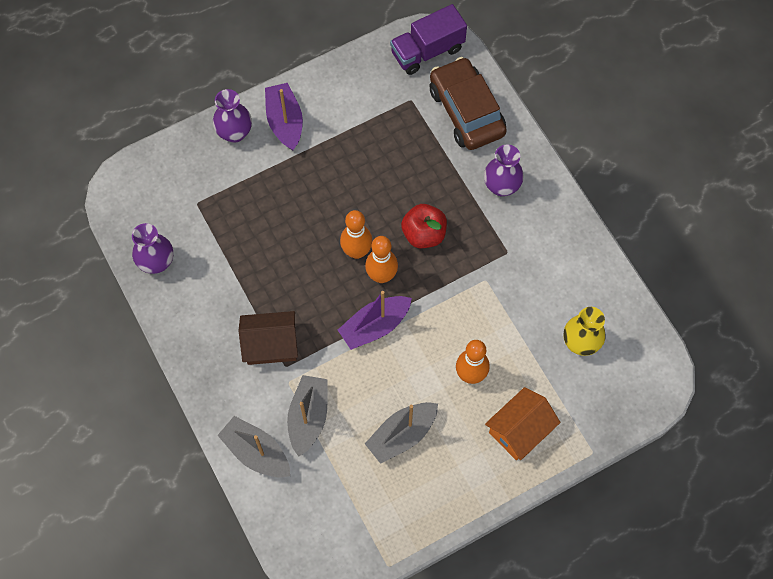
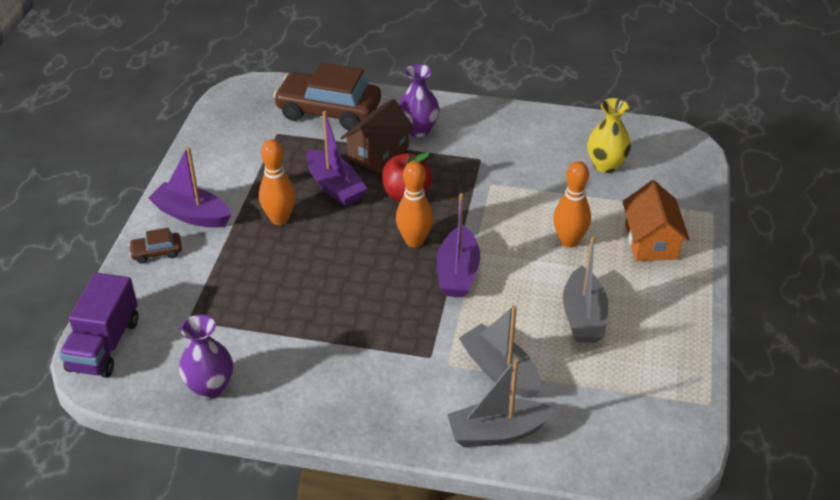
camera: 50 degrees left, 25 degrees down
purple vase [213,89,252,143] -> brown car [128,228,182,264]
brown house [239,311,298,365] -> brown house moved to [341,99,415,173]
orange bowling pin [340,210,373,259] -> orange bowling pin moved to [259,139,296,225]
purple truck [390,4,467,75] -> purple truck moved to [59,272,138,378]
none -> purple boat [306,111,367,206]

